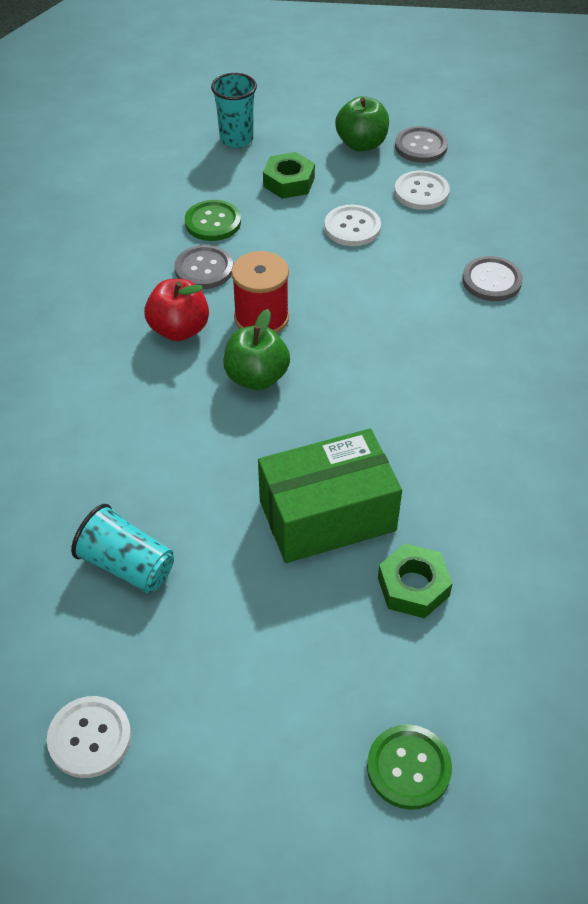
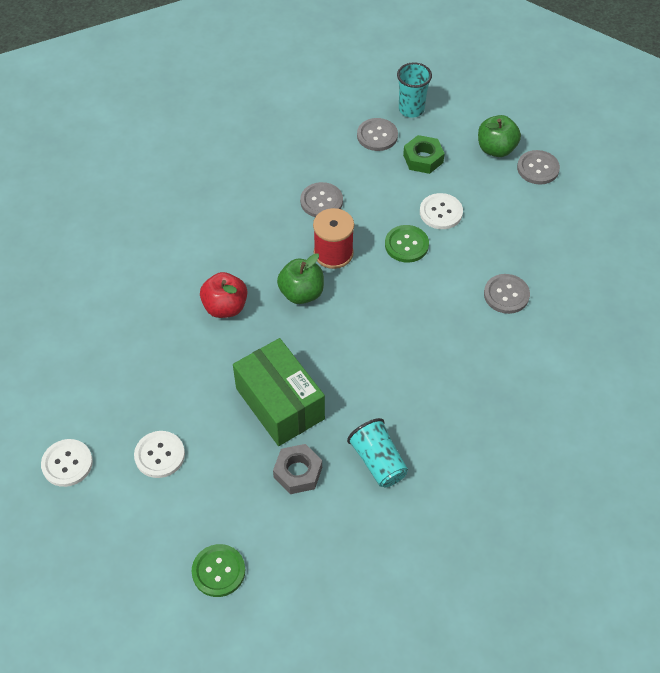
camera: 30 degrees right, 5 degrees up
turquoise cup [71,504,174,593] -> turquoise cup moved to [347,418,408,487]
red apple [144,279,209,341] -> red apple moved to [200,272,247,318]
green button [185,200,241,241] -> green button moved to [385,225,429,263]
green box [258,428,402,563] -> green box turned 45 degrees clockwise [233,338,325,446]
green nut [378,544,453,618] -> grey nut [273,444,322,494]
white button [394,171,450,210] -> white button moved to [134,431,185,478]
none -> grey button [357,118,398,151]

